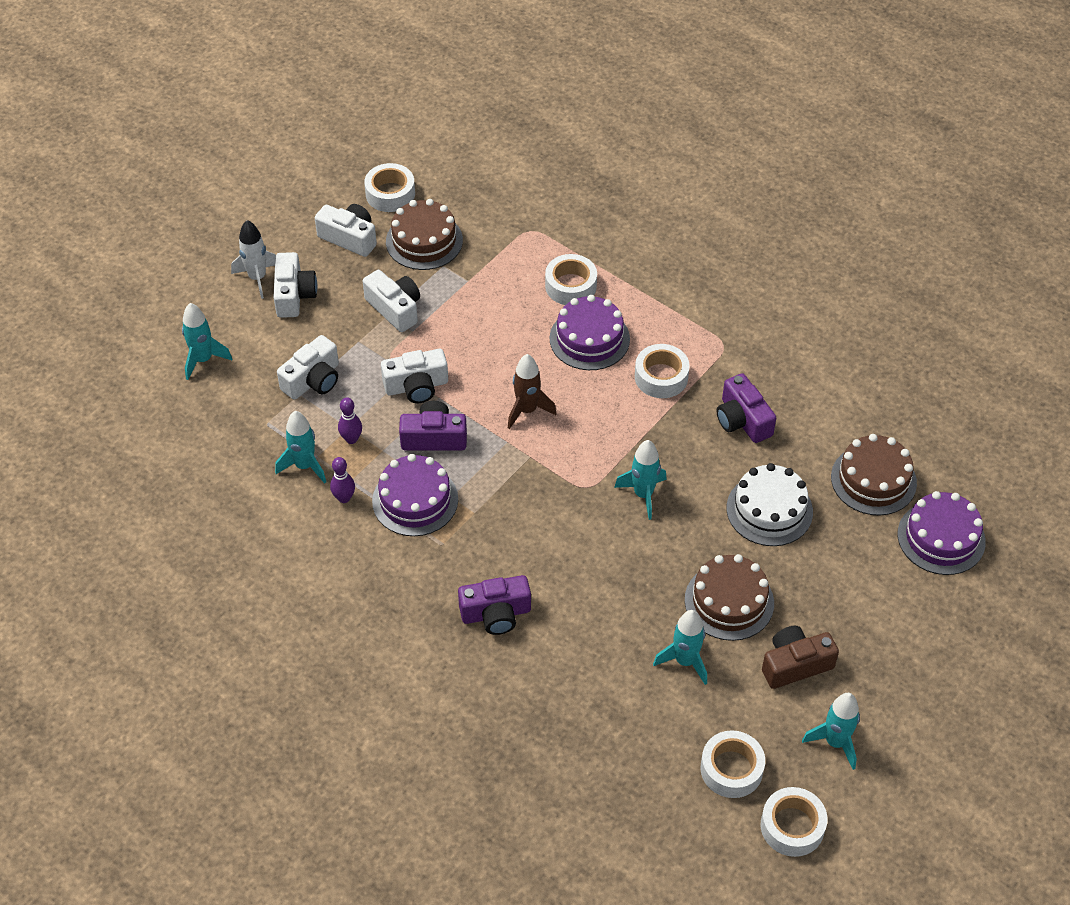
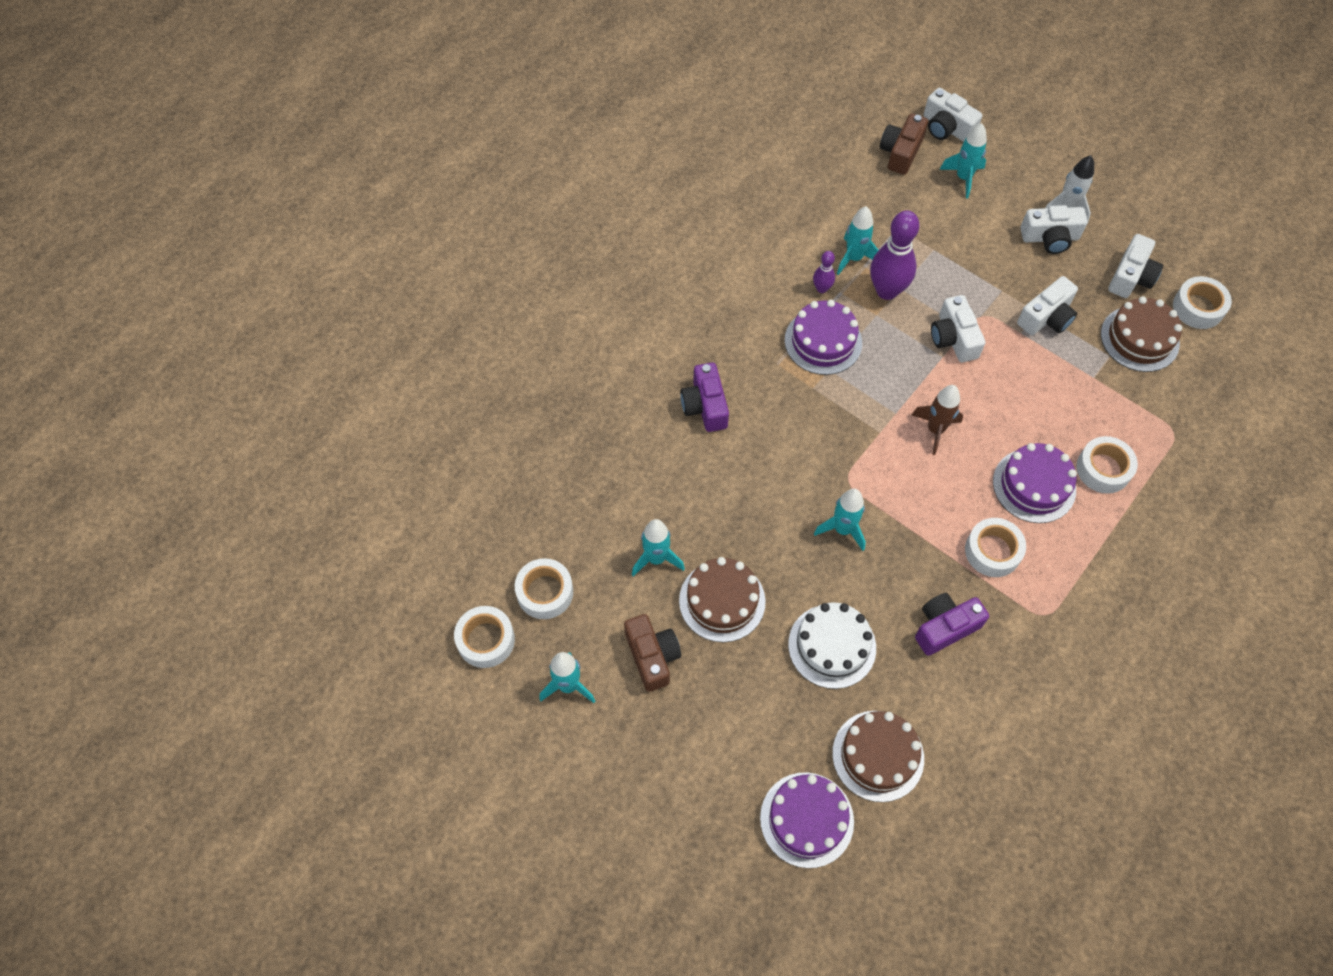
camera: 90 degrees right, 10 degrees up
white camera [277,335,339,400] -> white camera moved to [924,88,982,142]
purple bowling pin [338,397,362,444] -> purple bowling pin [870,210,920,300], size x2.03
purple camera [399,401,467,451] -> none
none -> brown camera [880,113,928,175]

